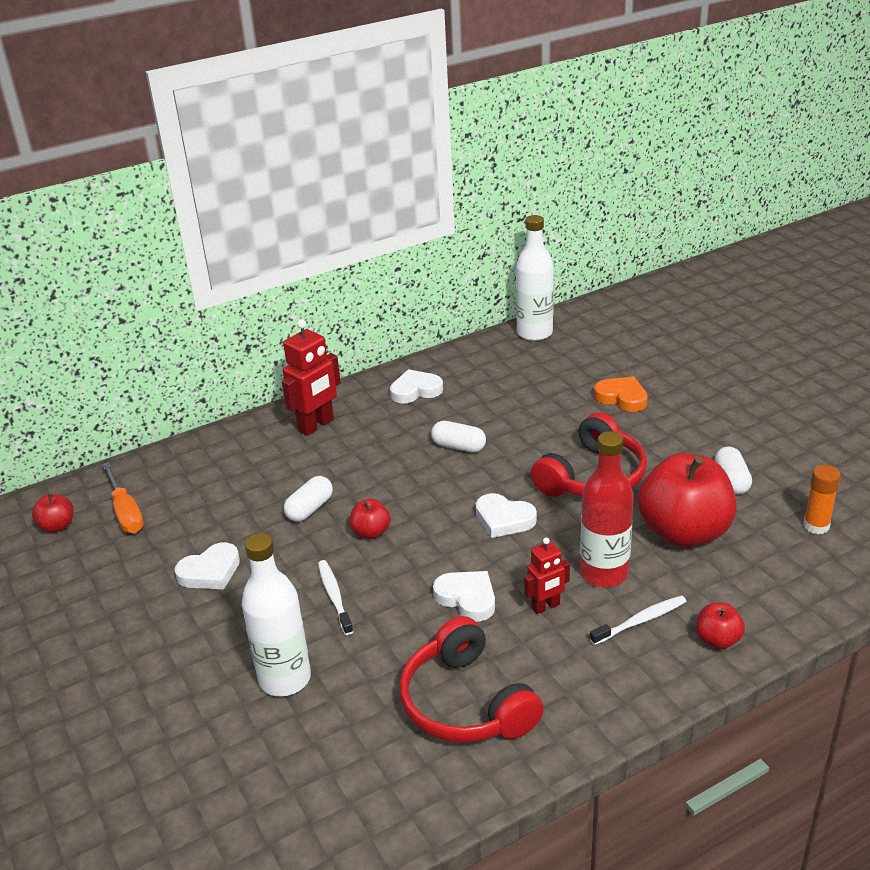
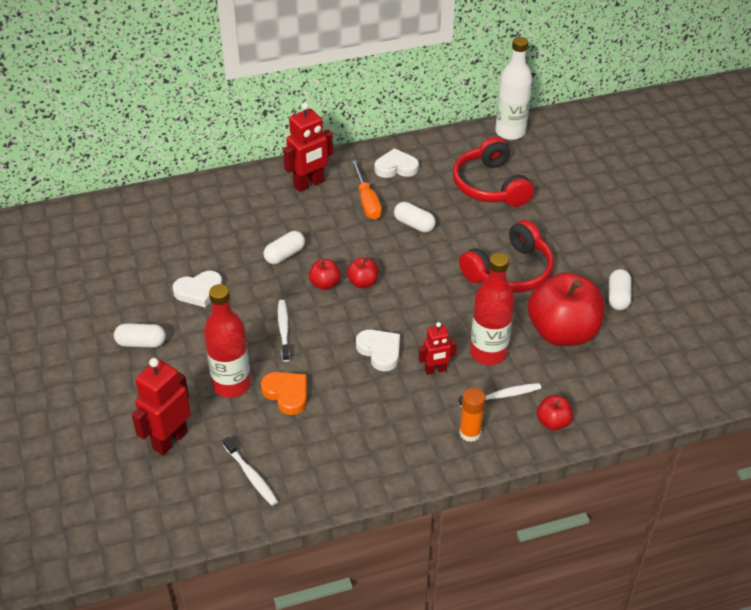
camera: 10 degrees right, 10 degrees up
red apple [32,493,73,533] -> red apple moved to [347,257,378,288]
orange screwdriver [102,462,144,533] -> orange screwdriver moved to [351,160,382,220]
white bottle [242,533,311,696] -> red bottle [204,284,251,398]
red headphones [399,616,543,743] -> red headphones moved to [453,137,534,207]
white heart [476,493,537,538] -> none
orange heart [594,376,648,412] -> orange heart moved to [261,372,307,415]
orange glue stick [803,465,841,534] -> orange glue stick moved to [459,388,486,442]
none -> white capsule [114,323,166,347]
none -> red robot [132,358,191,455]
none -> white toothbrush [223,437,278,506]

